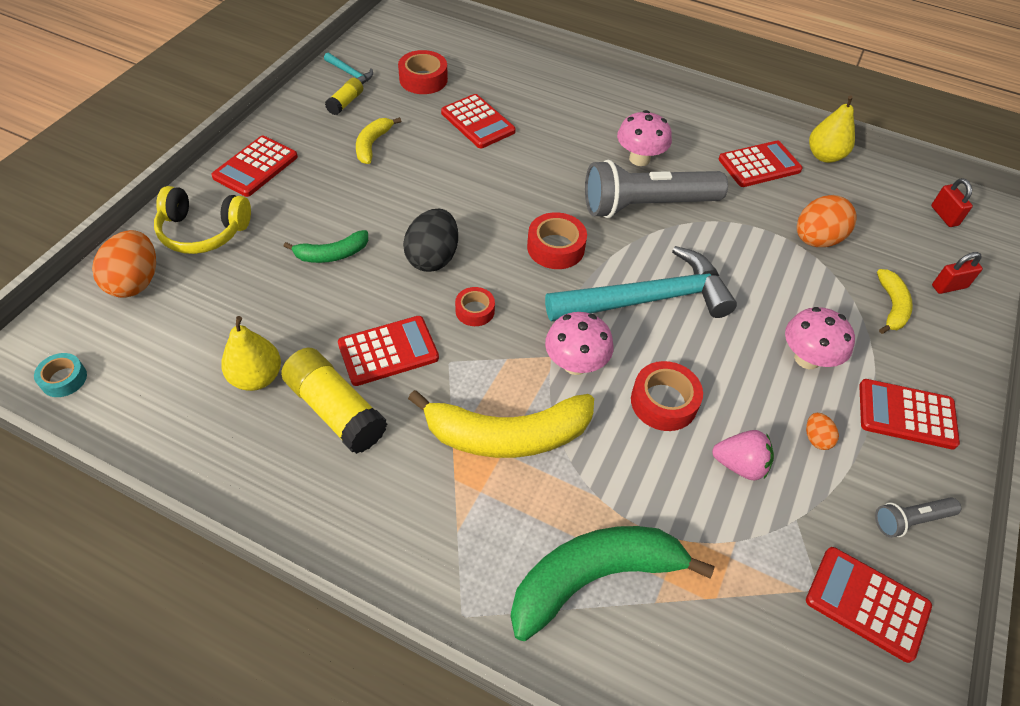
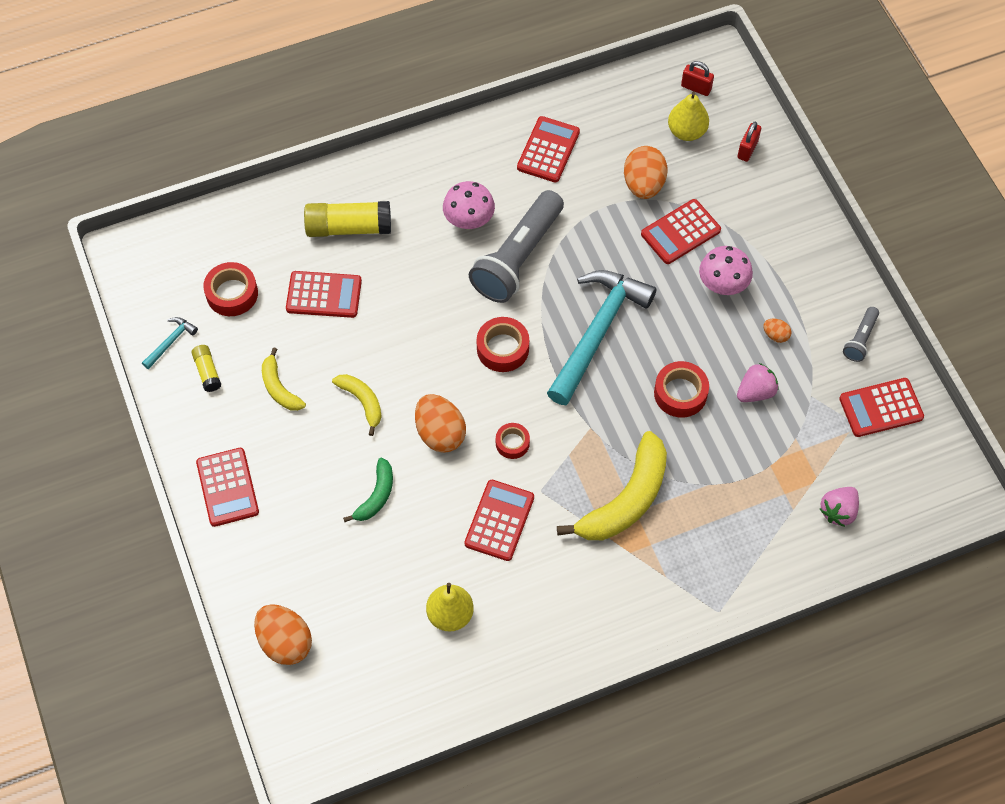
camera: 45 degrees left, 10 degrees up
turquoise tape [34,353,87,397] -> none
yellow headphones [154,186,251,254] -> none
yellow glue stick [281,348,387,454] -> yellow glue stick moved to [304,201,391,237]
turquoise hammer [324,52,373,84] -> turquoise hammer turned 45 degrees counterclockwise [142,317,198,369]
black egg [403,209,458,272] -> orange egg [415,394,466,453]
green banana [511,526,715,641] -> none
pink mushroom [545,312,613,375] -> none
yellow pear [809,95,855,163] -> yellow pear moved to [668,92,709,141]
red calculator [859,379,960,450] -> red calculator moved to [641,199,721,264]
yellow banana [877,269,913,334] -> yellow banana moved to [332,374,382,436]
none -> pink strawberry [820,487,859,527]

